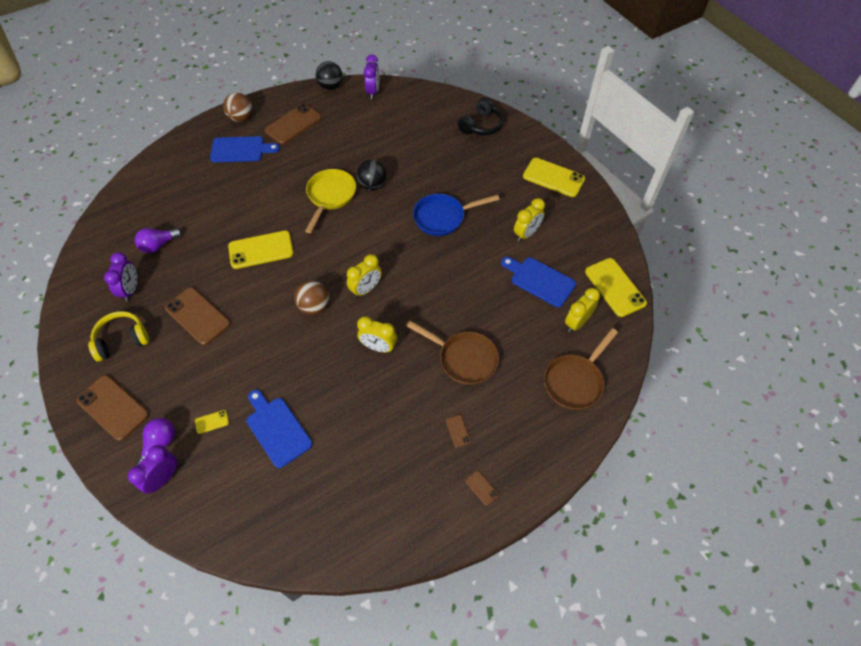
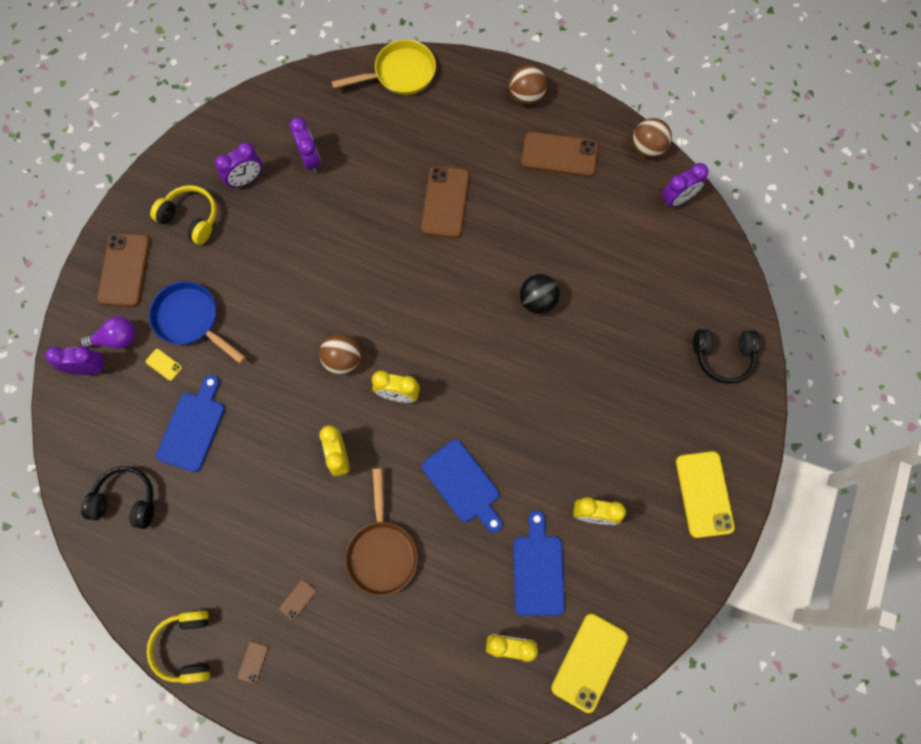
camera: 55 degrees right, 15 degrees up
purple light bulb [135,228,182,253] -> purple clock [289,117,320,173]
brown phone [165,287,230,345] -> brown phone moved to [421,166,469,238]
blue cutting board [210,136,280,162] -> blue cutting board moved to [422,439,502,533]
yellow phone [228,231,294,269] -> none
yellow pan [305,169,356,233] -> yellow pan moved to [331,40,436,95]
black ball [316,61,343,90] -> brown ball [633,118,672,158]
blue pan [413,194,500,236] -> blue pan moved to [149,281,246,364]
brown pan [544,328,618,410] -> none
none -> black headphones [81,466,154,529]
none -> yellow headphones [147,611,210,684]

